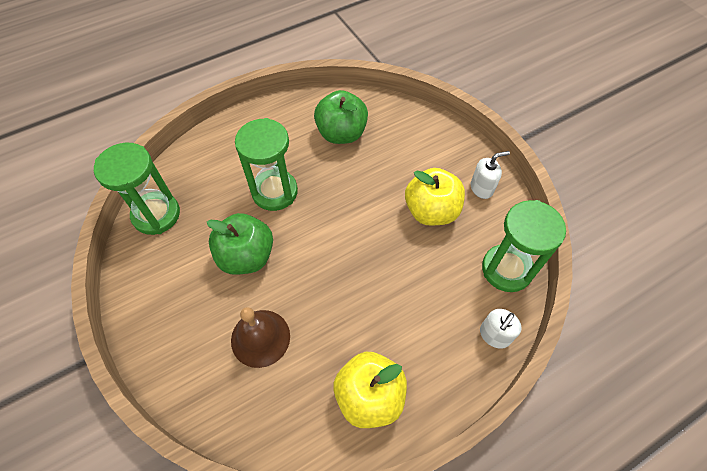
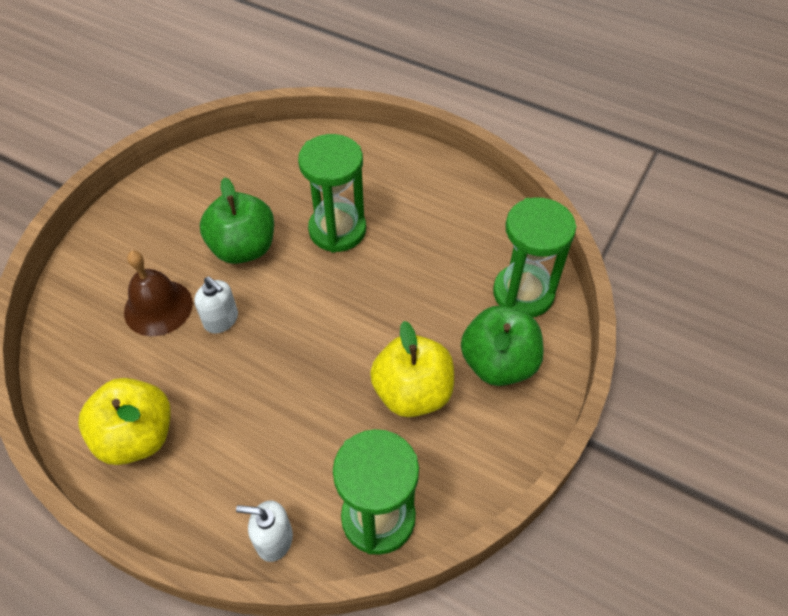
camera: 60 degrees right, 5 degrees down
green hourglass [94,143,180,235] -> green hourglass moved to [493,197,577,317]
green apple [314,90,368,144] -> green apple moved to [461,306,544,386]
white soap dispenser [471,151,510,199] -> white soap dispenser moved to [194,277,238,333]

